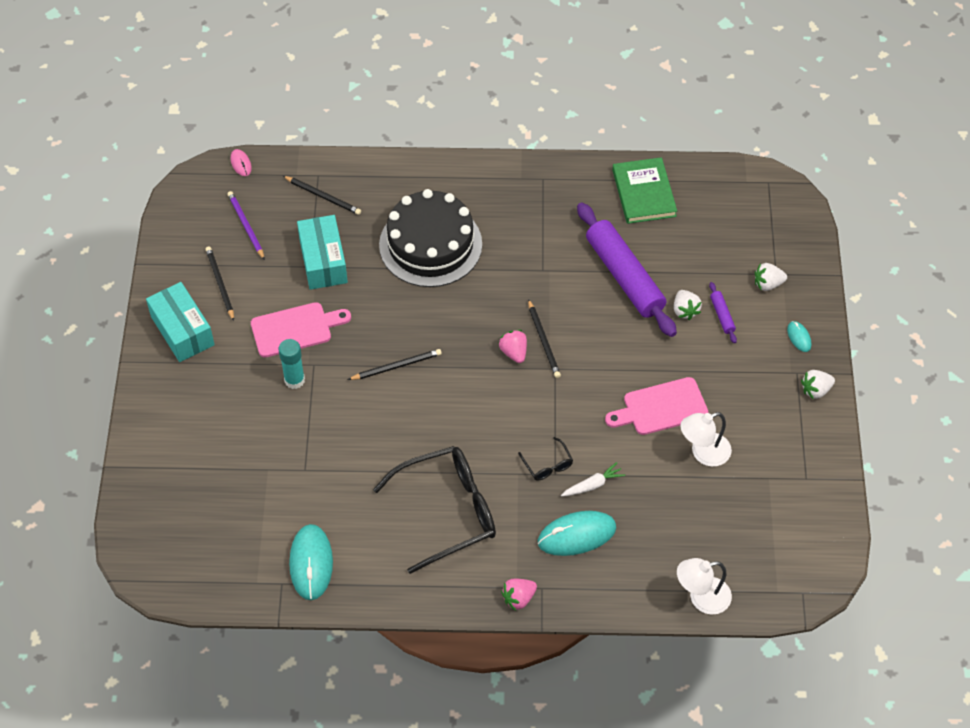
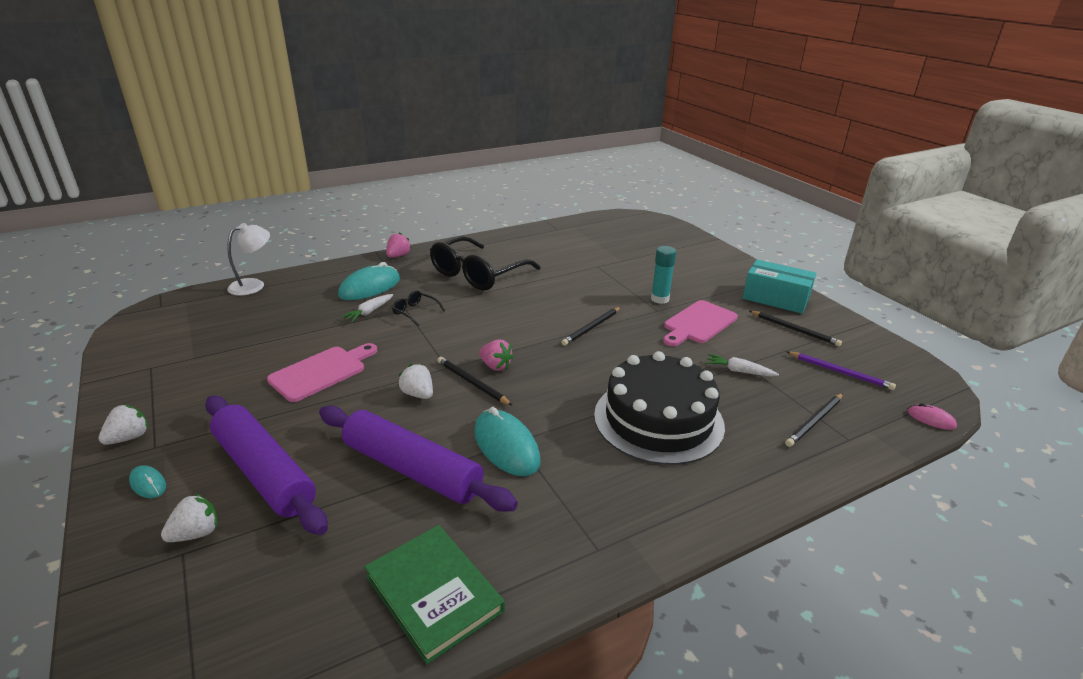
camera: 150 degrees right, 25 degrees down
black pencil [283,176,361,215] -> black pencil turned 45 degrees counterclockwise [785,393,843,447]
turquoise mouse [289,524,333,600] -> turquoise mouse moved to [474,407,541,476]
turquoise box [297,215,348,290] -> white carrot [706,354,779,377]
white strawberry [674,290,702,320] -> white strawberry moved to [398,364,433,399]
white lamp [681,412,732,467] -> none
purple rolling pin [709,282,737,343] -> purple rolling pin [205,396,328,535], size x2.46

